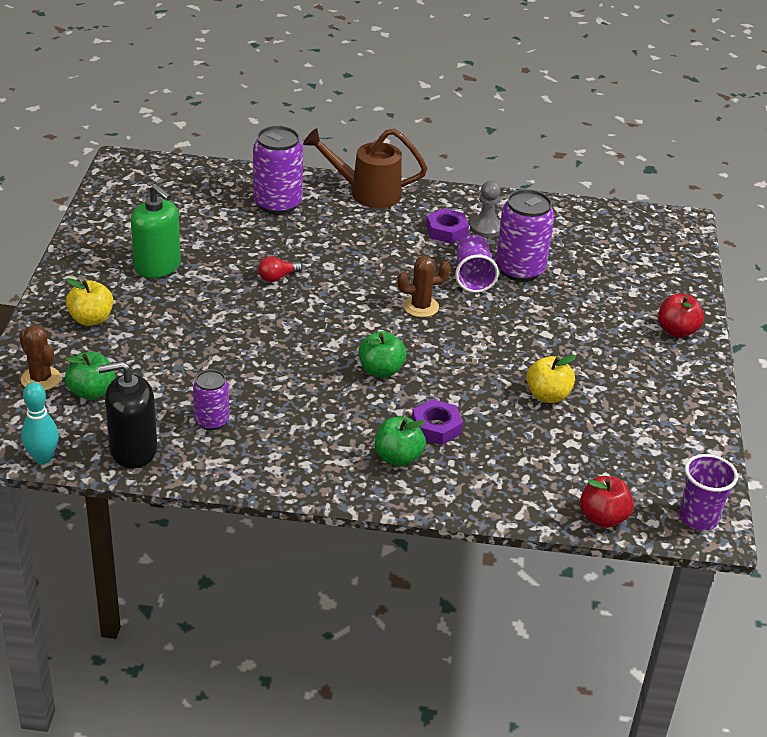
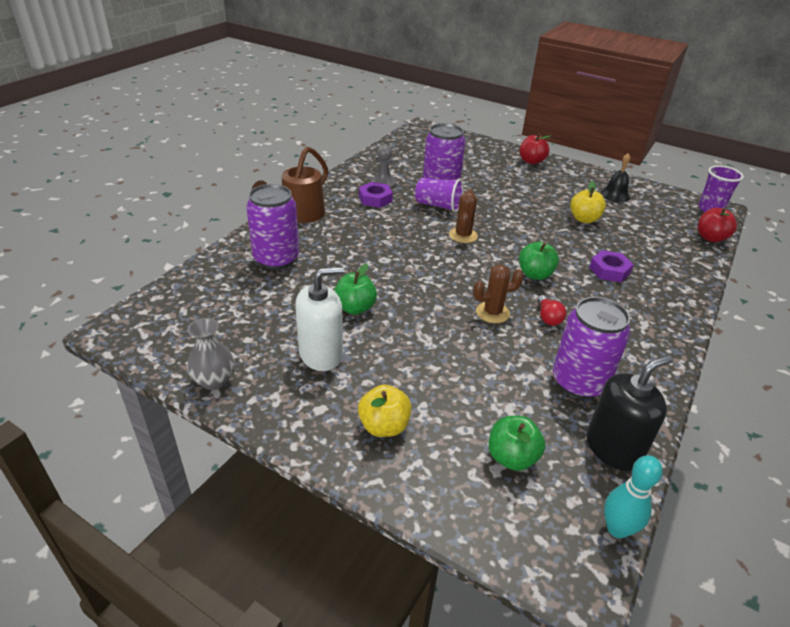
camera: 65 degrees left, 0 degrees up
brown cactus [19,325,61,390] -> brown cactus moved to [473,265,524,323]
black soap dispenser [98,361,157,468] -> black soap dispenser turned 135 degrees counterclockwise [586,355,672,471]
green soap dispenser [131,184,181,278] -> white soap dispenser [295,267,344,371]
purple can [193,370,229,431] -> purple can [553,297,631,399], size x1.71
red light bulb [258,256,303,282] -> red light bulb moved to [537,295,566,326]
green apple [375,417,426,466] -> green apple moved to [334,264,377,315]
none -> grey vase [187,318,235,390]
none -> black bell [600,153,630,203]

